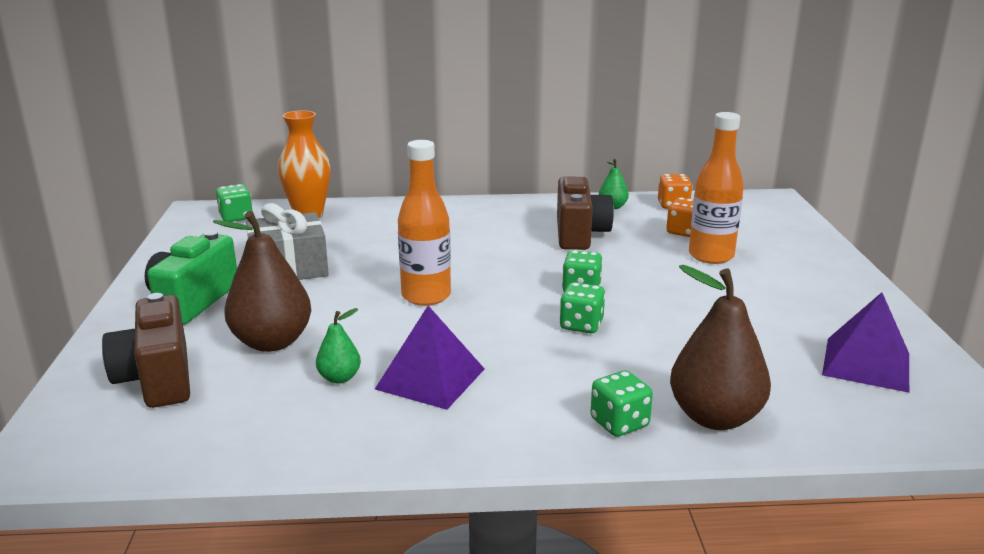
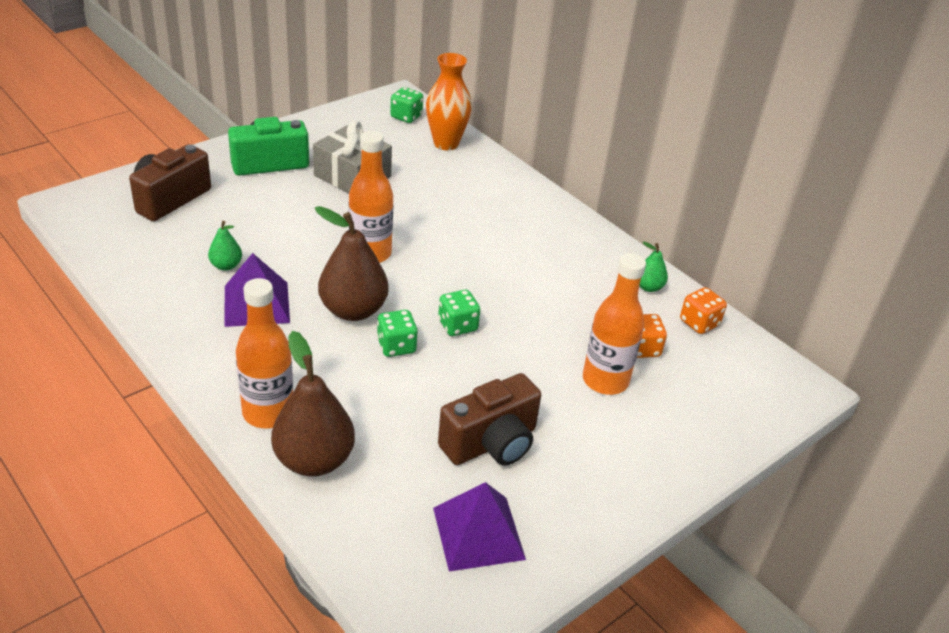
camera: 50 degrees right, 15 degrees up
brown pear [213,211,311,352] -> brown pear moved to [315,206,389,321]
brown camera [557,176,614,250] -> brown camera moved to [438,373,541,466]
green dice [590,371,653,437] -> orange bottle [236,278,293,428]

